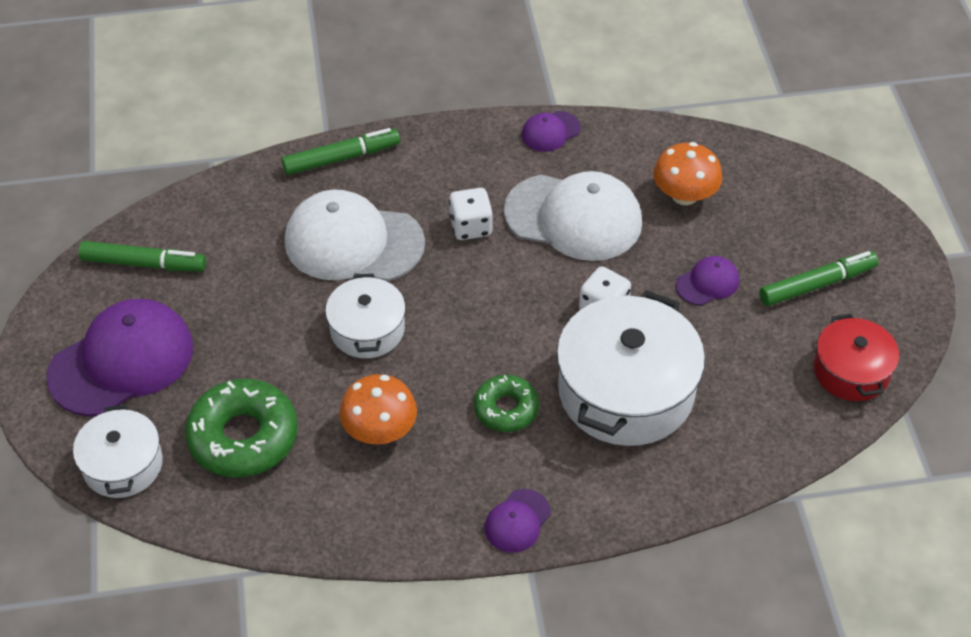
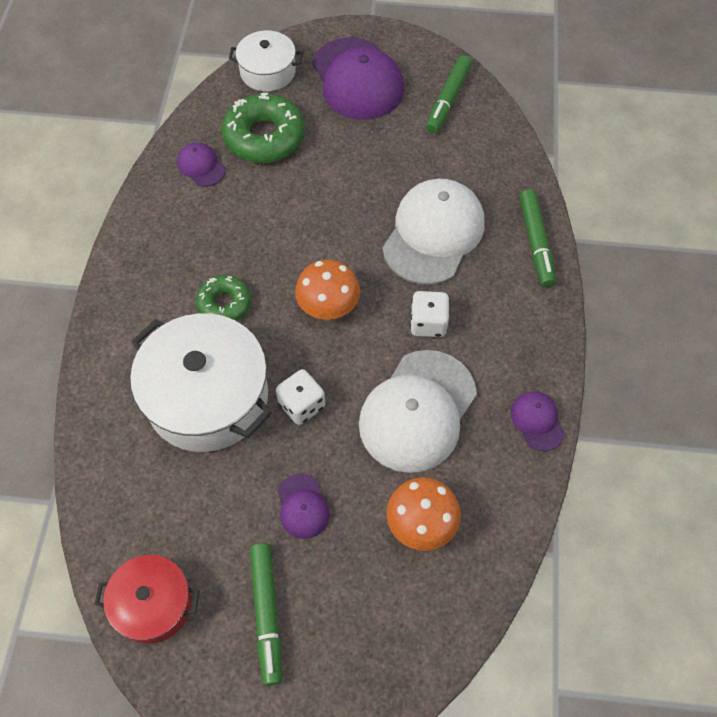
camera: 105 degrees right, 10 degrees up
white pot [325,273,406,358] -> none
orange mushroom [339,374,417,444] -> orange mushroom moved to [295,260,360,320]
purple cap [485,489,551,553] -> purple cap moved to [177,142,226,187]

